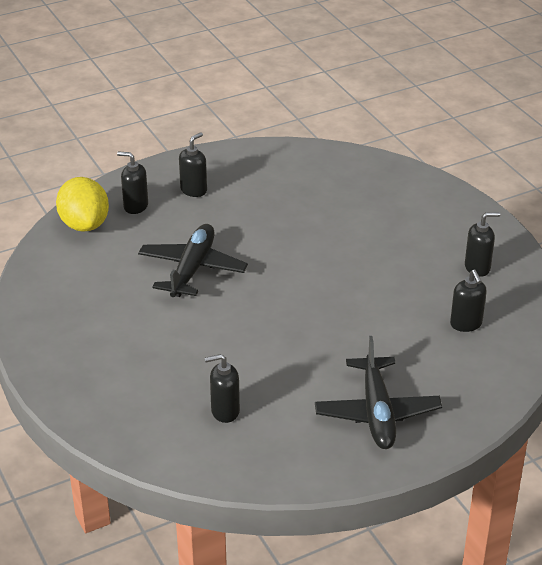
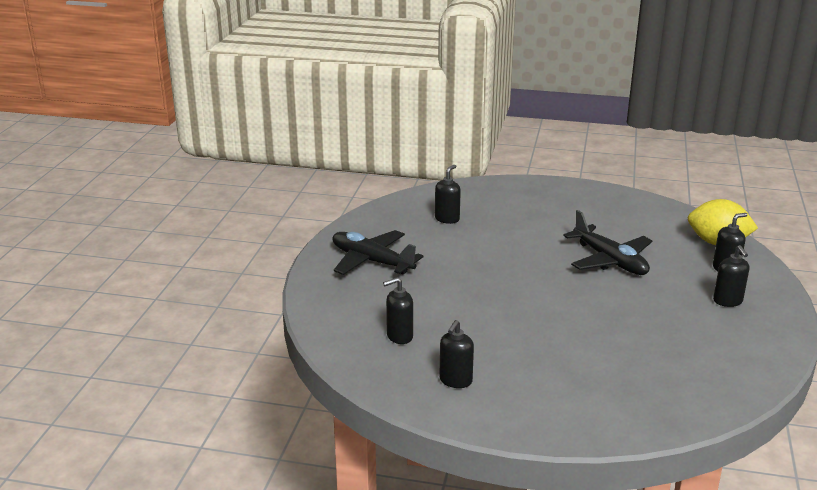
camera: 130 degrees right, 10 degrees down
black soap dispenser [450,270,486,332] -> black soap dispenser turned 45 degrees counterclockwise [383,278,413,344]

